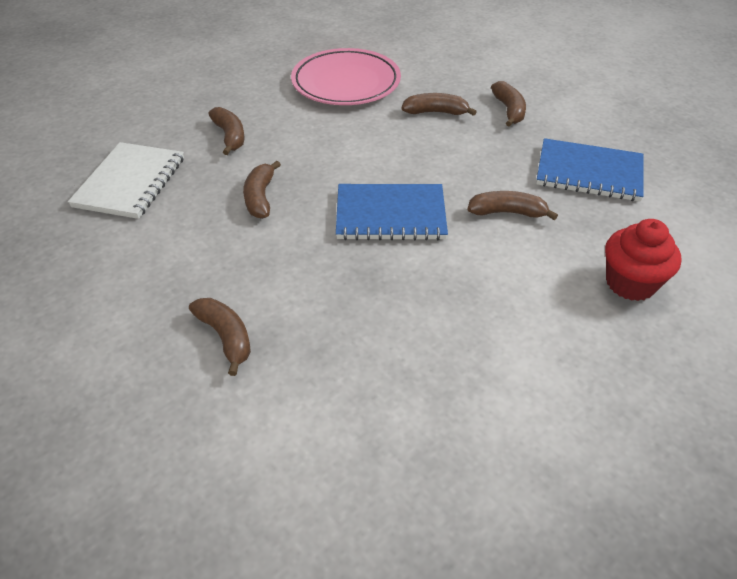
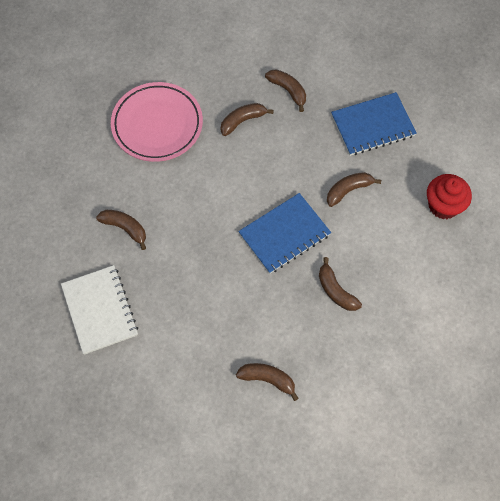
camera: 35 degrees left, 20 degrees up
brown banana [243,161,281,219] -> brown banana moved to [319,257,362,311]

